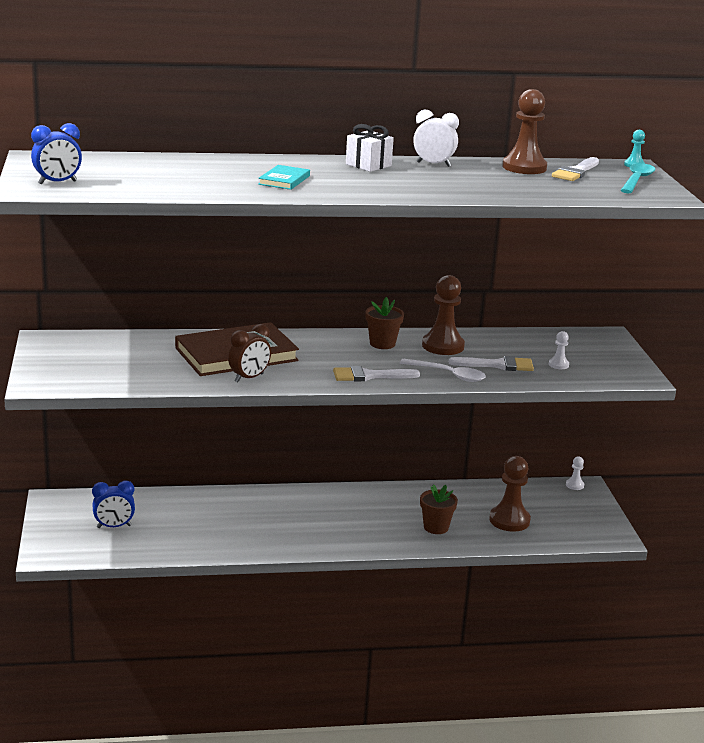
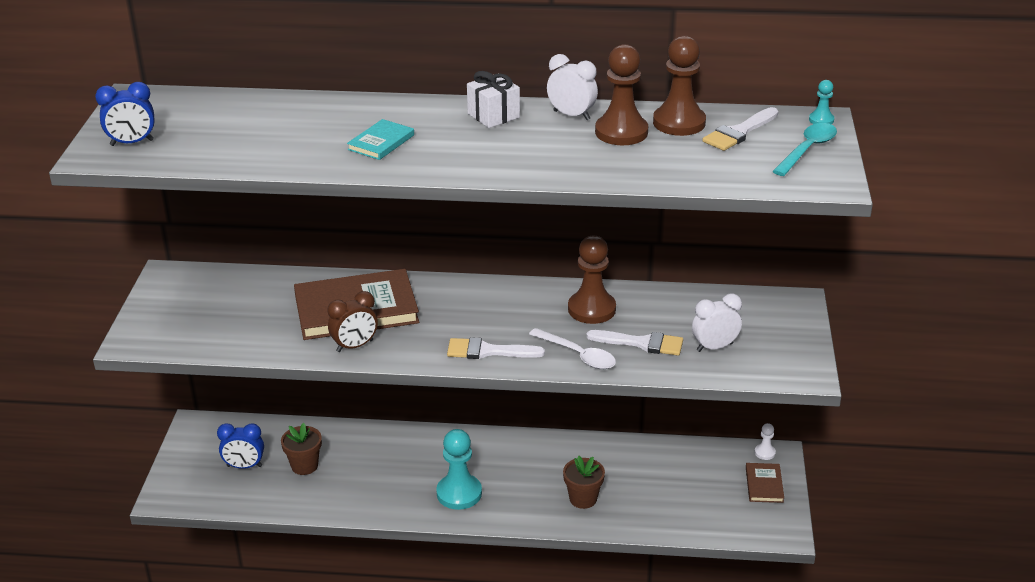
camera: 15 degrees right, 10 degrees up
brown flower pot [366,297,404,349] -> brown flower pot moved to [281,423,322,475]
brown pawn [489,456,531,532] -> brown pawn moved to [595,44,648,145]
white pawn [549,331,569,369] -> white clock [692,293,742,352]
none -> turquoise pawn [436,429,482,510]
none -> brown book [746,463,784,503]

